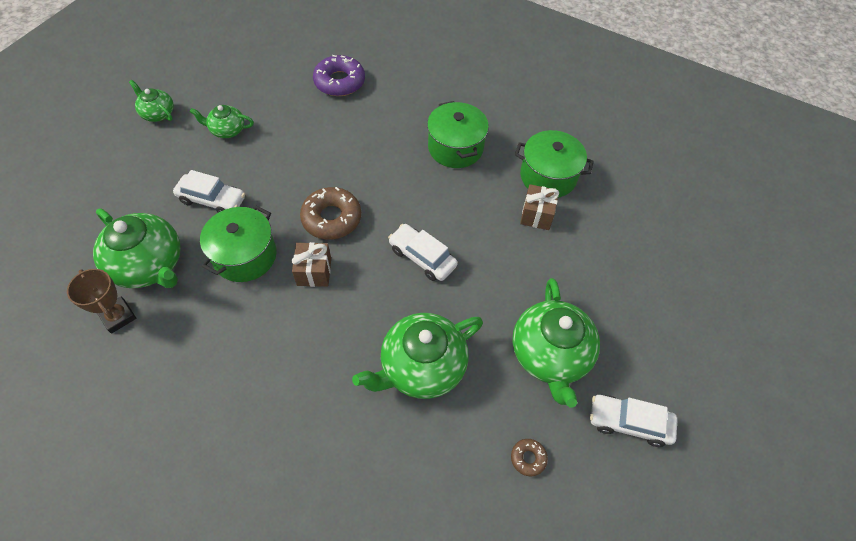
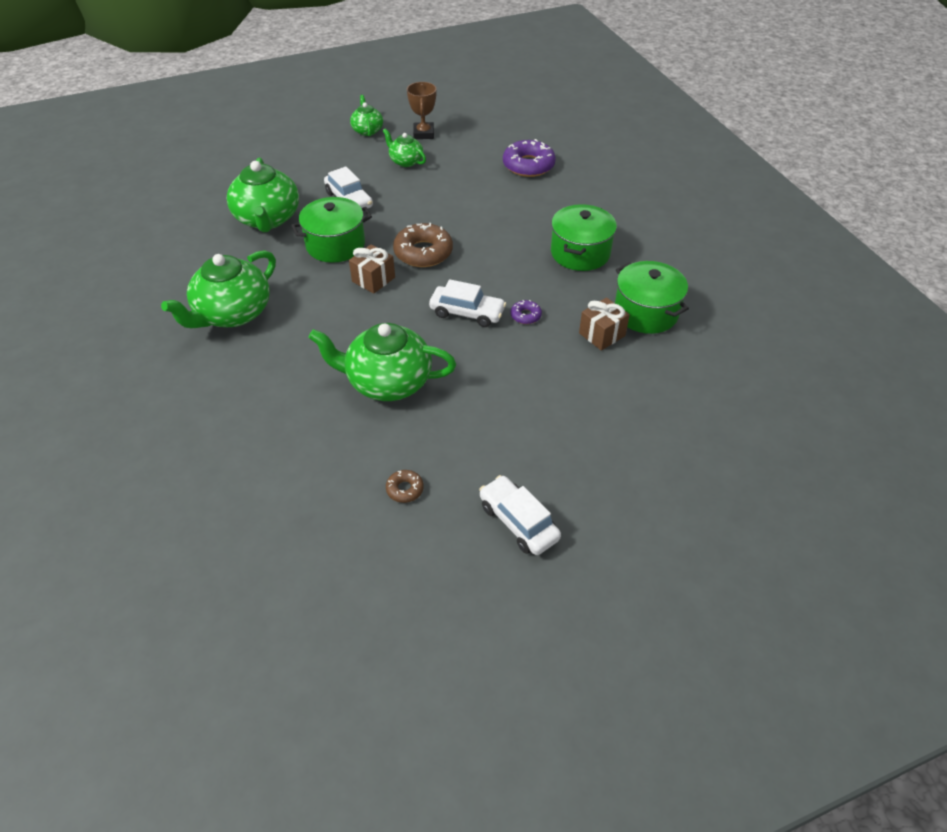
camera: 40 degrees right, 10 degrees down
brown trophy [67,269,136,334] -> brown trophy moved to [407,82,436,139]
white car [388,224,458,281] -> white car turned 120 degrees clockwise [429,279,506,327]
green teapot [512,278,600,407] -> green teapot moved to [161,250,276,328]
none -> purple donut [510,300,542,324]

